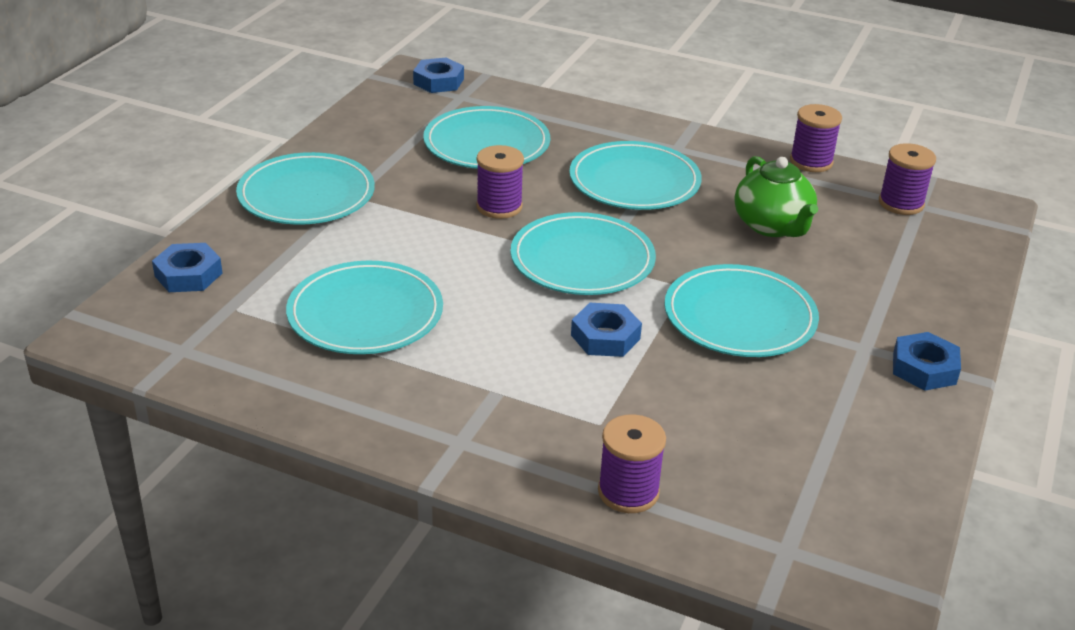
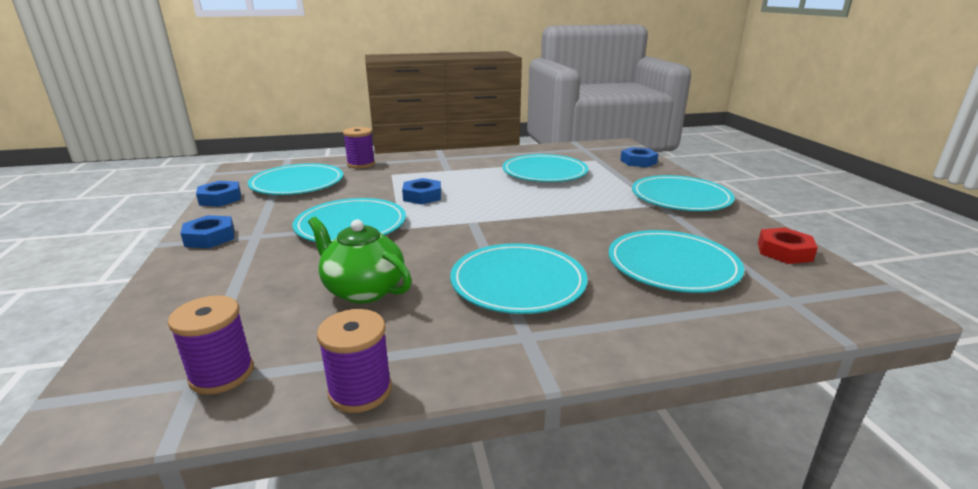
camera: 145 degrees right, 10 degrees down
blue nut [413,58,464,93] -> blue nut moved to [196,181,241,207]
purple spool [476,145,524,219] -> none
turquoise plate [510,212,656,295] -> turquoise plate moved to [248,163,344,195]
none -> red nut [758,227,818,264]

